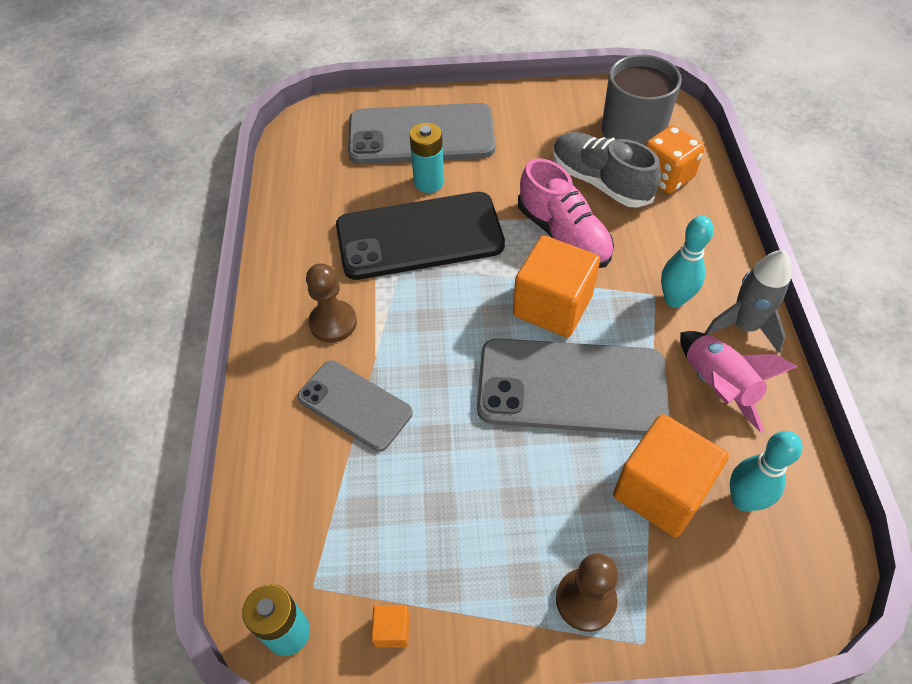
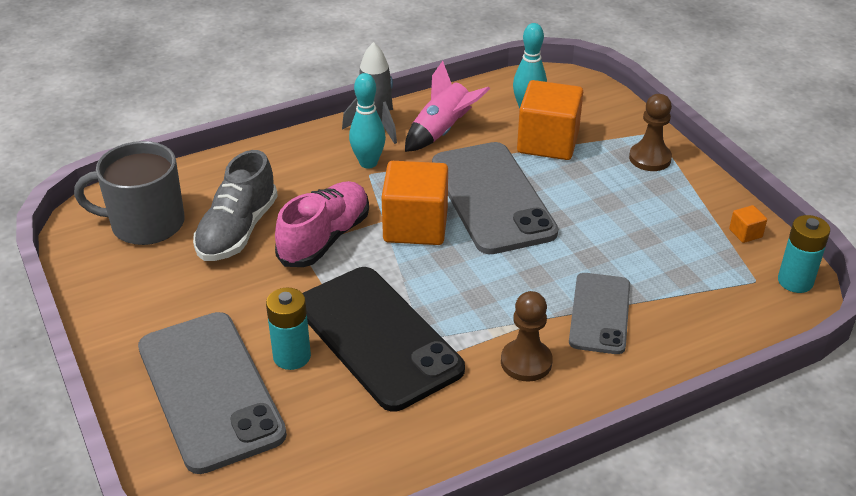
camera: 115 degrees left, 15 degrees down
orange dice [645,125,705,194] -> none

